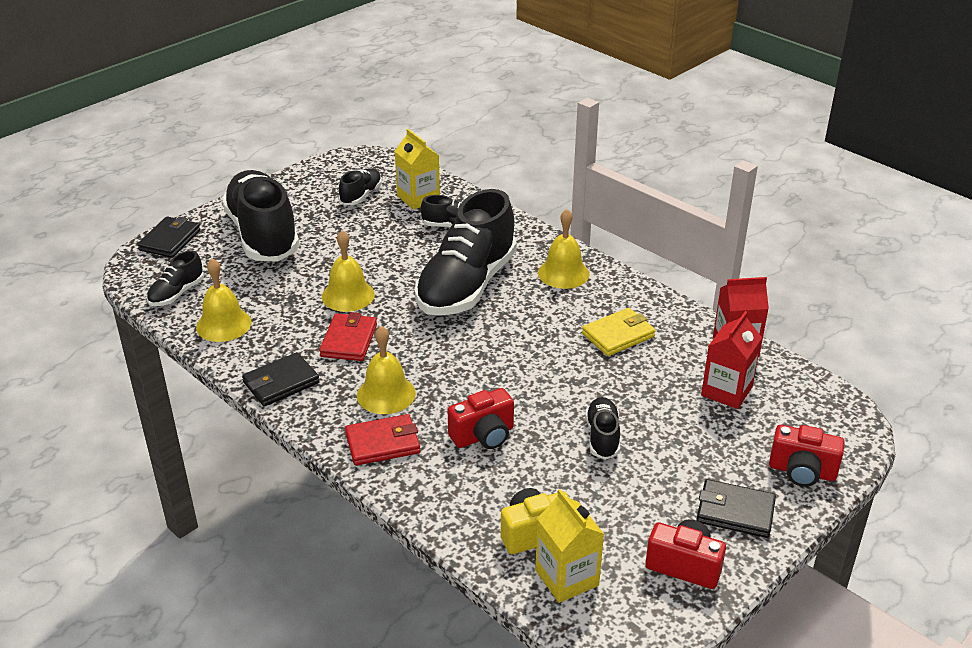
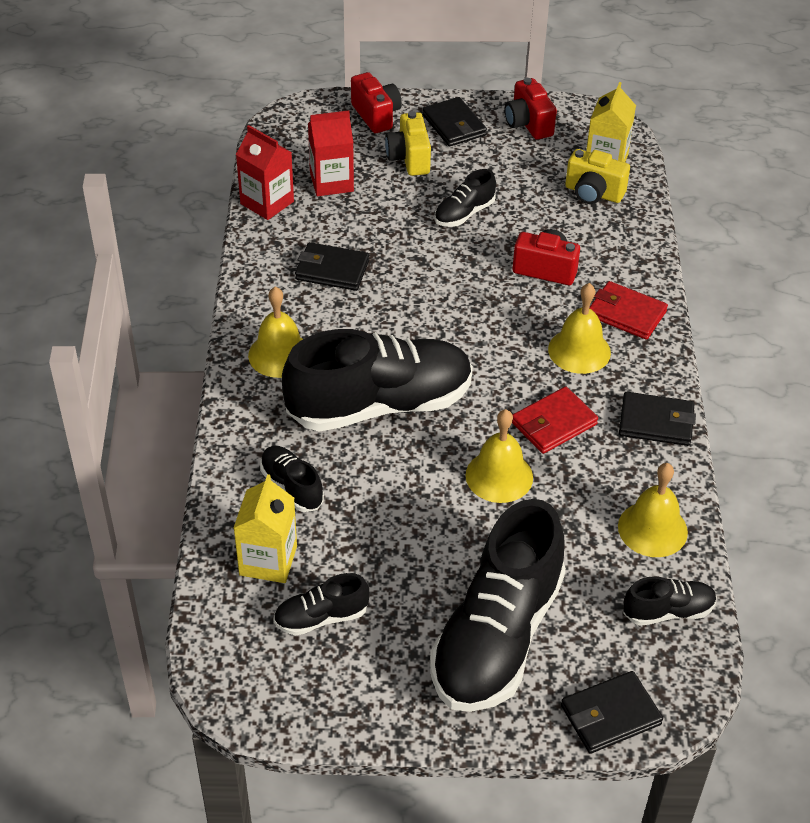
camera: 135 degrees left, 10 degrees up
yellow wallet [582,308,656,356] -> black wallet [295,242,369,291]
none -> yellow camera [385,111,431,176]

